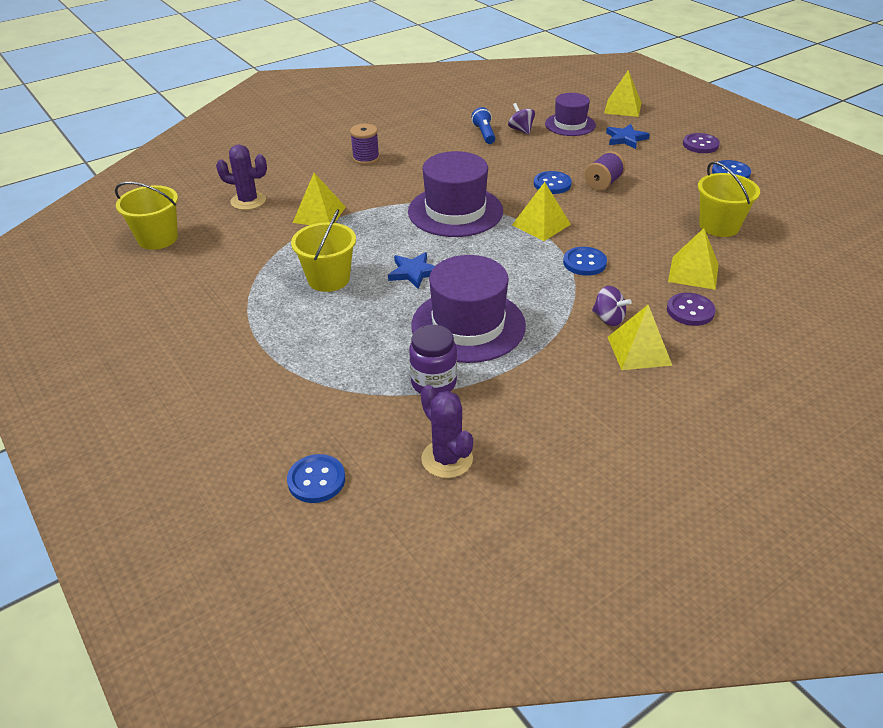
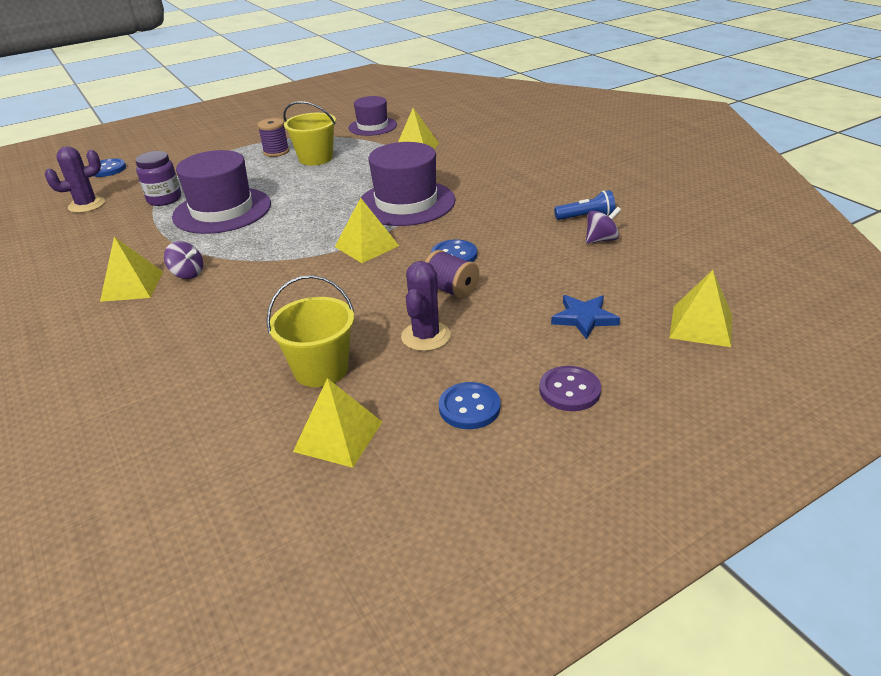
camera: 95 degrees right, 5 degrees down
yellow bucket [115,182,178,250] -> none
purple cactus [216,144,267,210] -> purple cactus moved to [401,261,451,351]
purple spool [350,124,379,165] -> purple spool moved to [257,118,289,157]
blue star [388,252,435,289] -> none
purple hat [545,93,596,136] -> purple hat moved to [348,96,397,136]
blue button [563,247,607,276] -> none
purple spinning top [592,286,632,326] -> purple spinning top turned 105 degrees counterclockwise [164,241,203,279]
purple button [667,293,716,326] -> none
yellow pyramid [668,228,719,290] -> yellow pyramid moved to [293,378,382,468]

